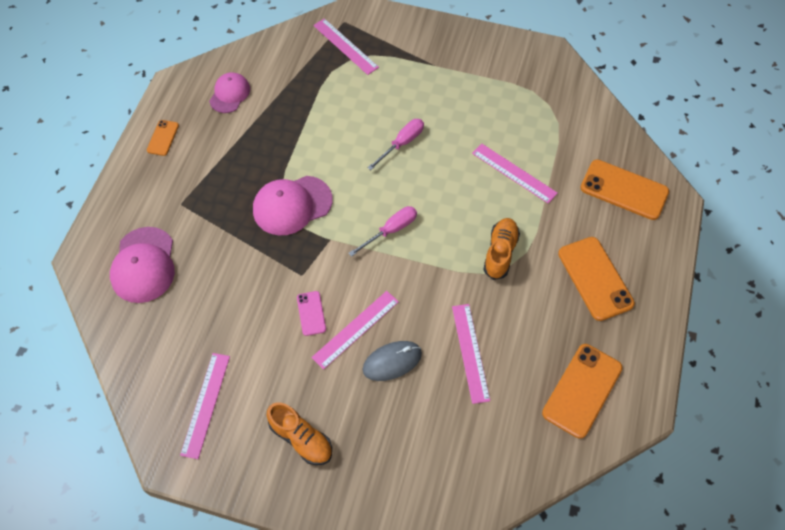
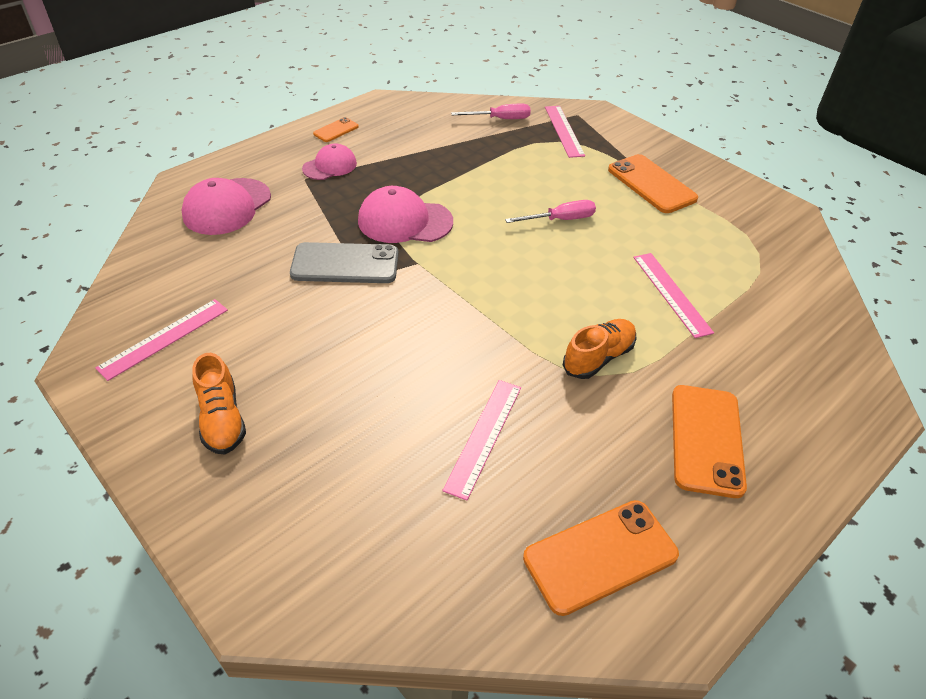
camera: 30 degrees right, 15 degrees down
pink cap [209,72,250,113] -> pink cap moved to [302,143,357,180]
pink phone [297,291,326,336] -> none
pink ruler [311,291,399,370] -> none
pink screwdriver [349,206,417,257] -> pink screwdriver moved to [451,104,531,119]
grey mouse [363,341,422,381] -> none
orange phone [580,159,669,220] -> orange phone moved to [608,154,698,213]
none -> grey phone [290,242,399,283]

